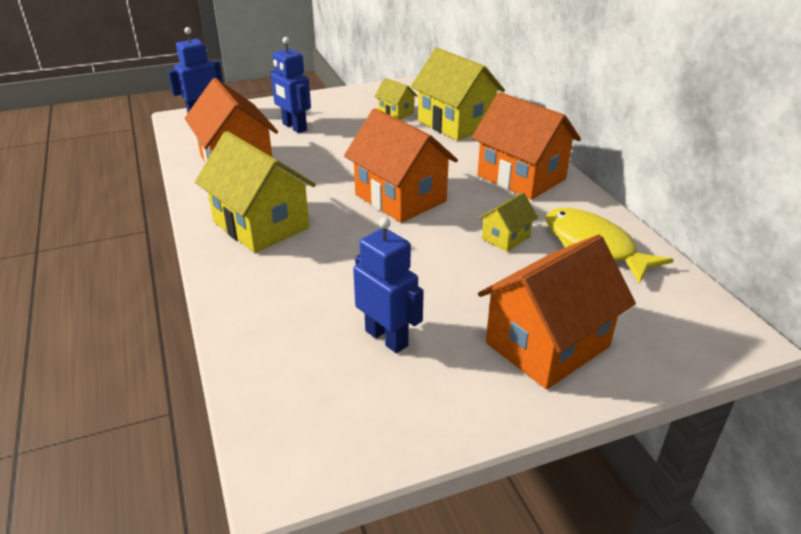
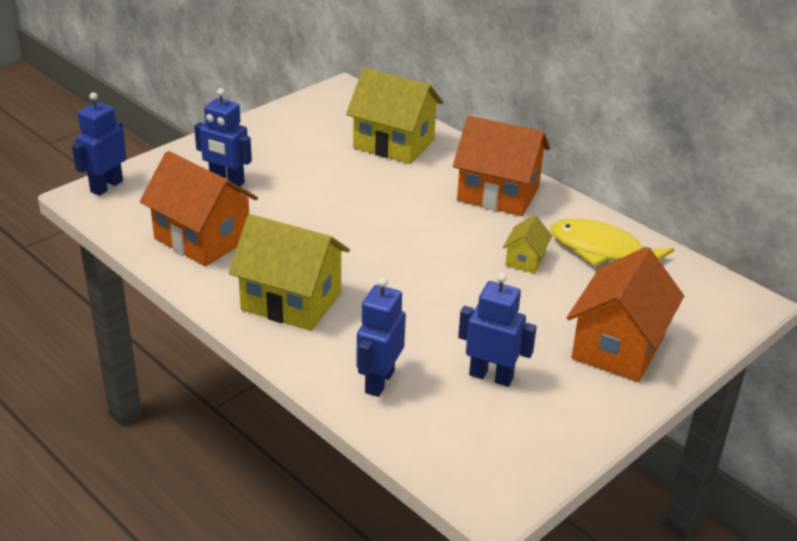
camera: 25 degrees left, 0 degrees up
orange house [344,108,458,223] -> none
yellow house [374,78,418,120] -> none
none -> blue robot [356,277,406,397]

